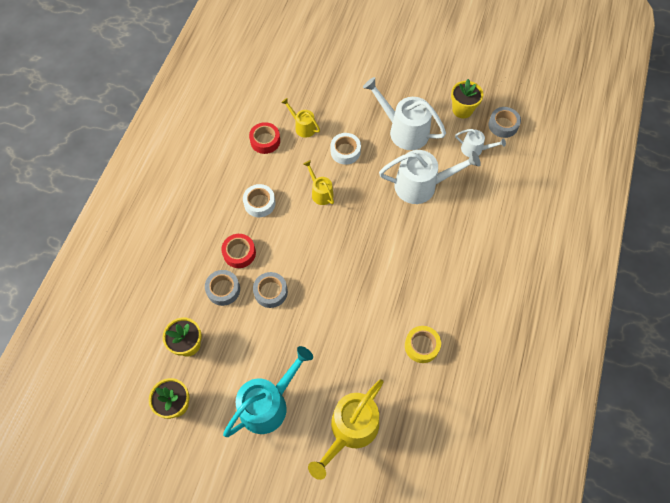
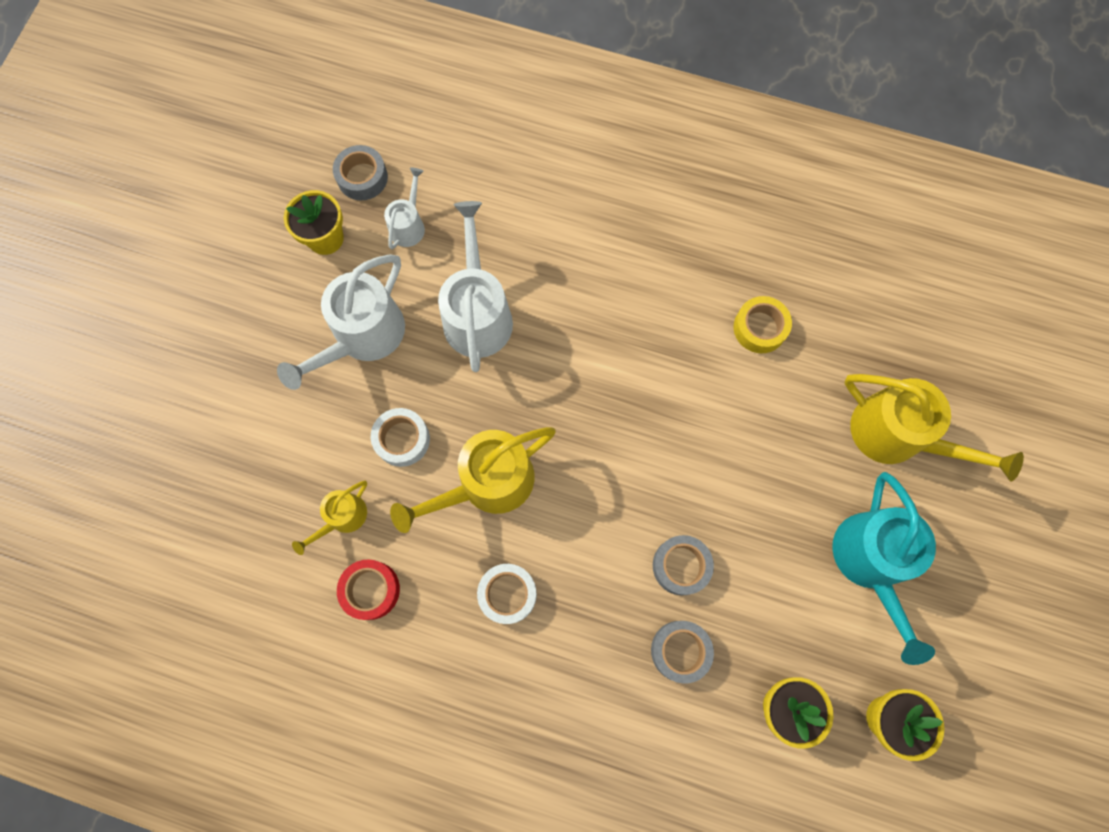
camera: 90 degrees left, 10 degrees up
red tape [221,234,256,268] -> none
turquoise watering can [223,346,313,437] -> turquoise watering can turned 135 degrees counterclockwise [832,472,936,665]
yellow watering can [303,160,334,205] -> yellow watering can [390,427,555,533], size x1.89

